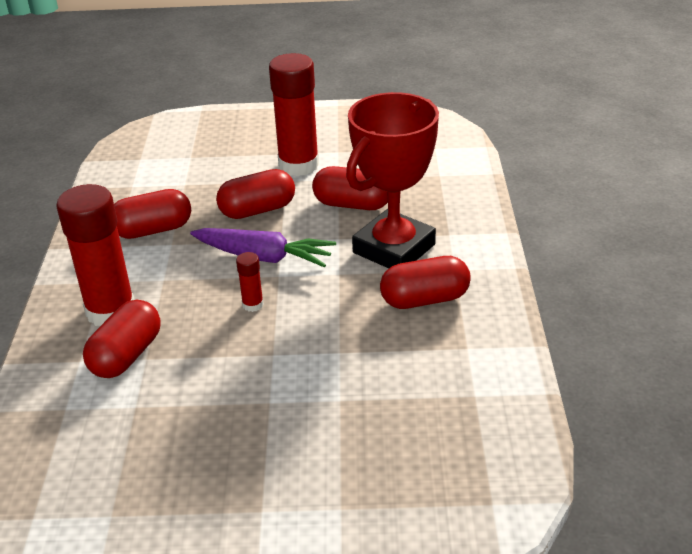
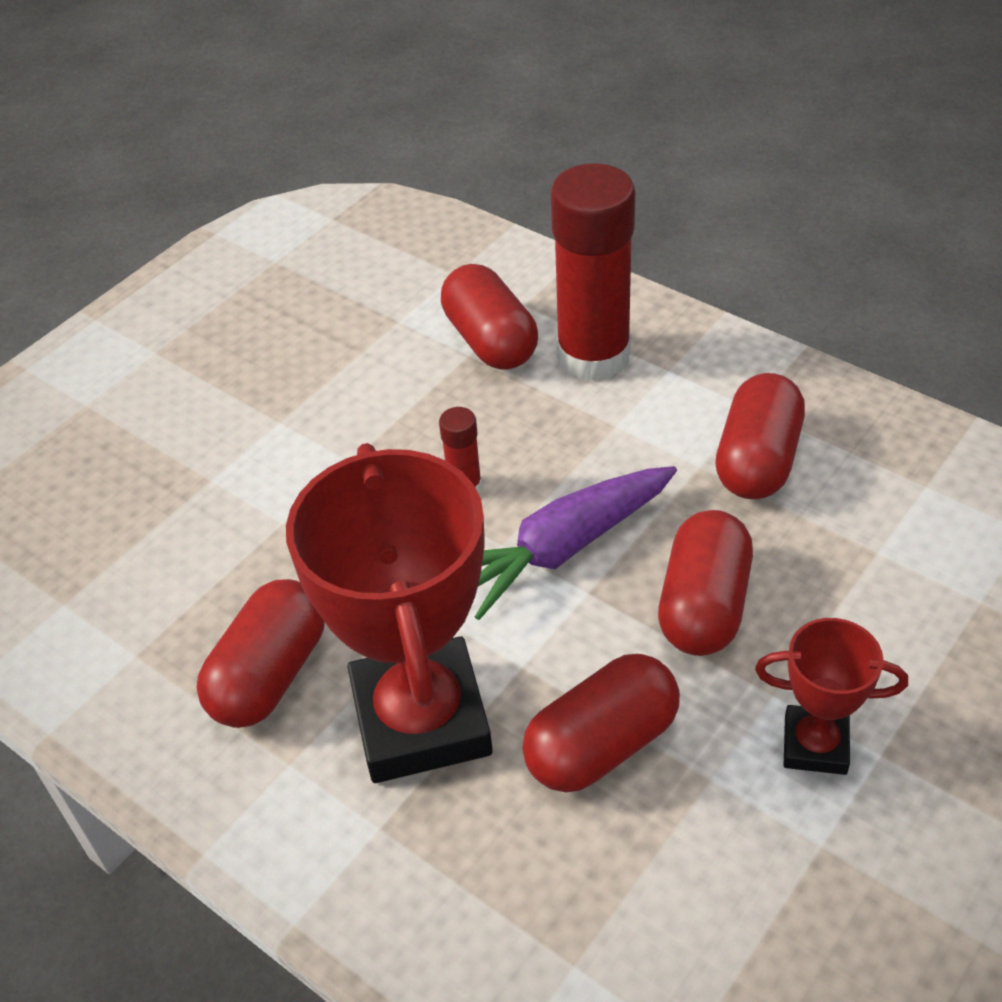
camera: 130 degrees right, 10 degrees up
red glue stick [269,53,319,176] -> red trophy [755,618,908,775]

